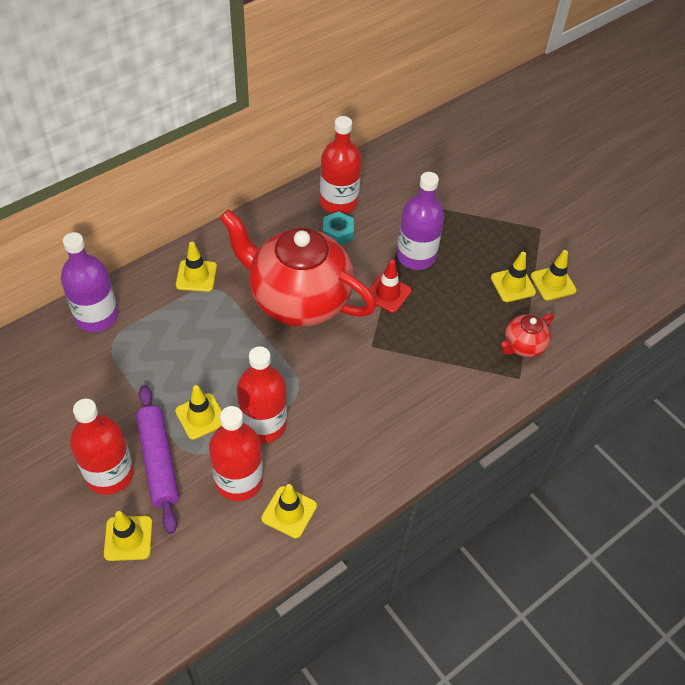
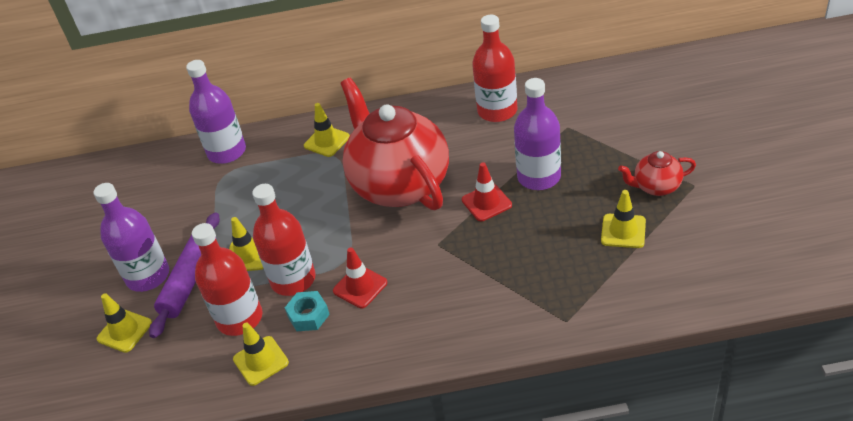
camera: 40 degrees right, 10 degrees down
red bottle [70,399,134,495] -> purple bottle [93,183,169,292]
turquoise nut [323,211,354,245] -> turquoise nut moved to [285,291,330,331]
red teapot [502,313,554,357] -> red teapot moved to [618,151,696,196]
yellow traffic cone [531,250,577,301] -> none
none -> red traffic cone [333,247,387,308]

